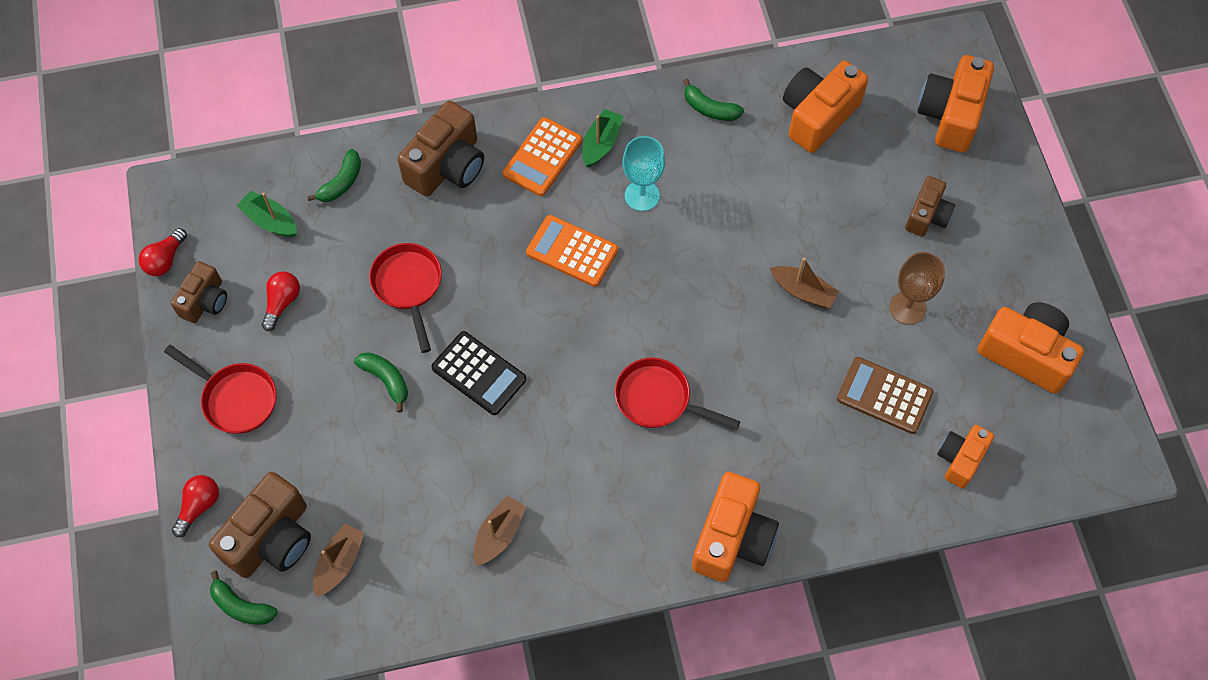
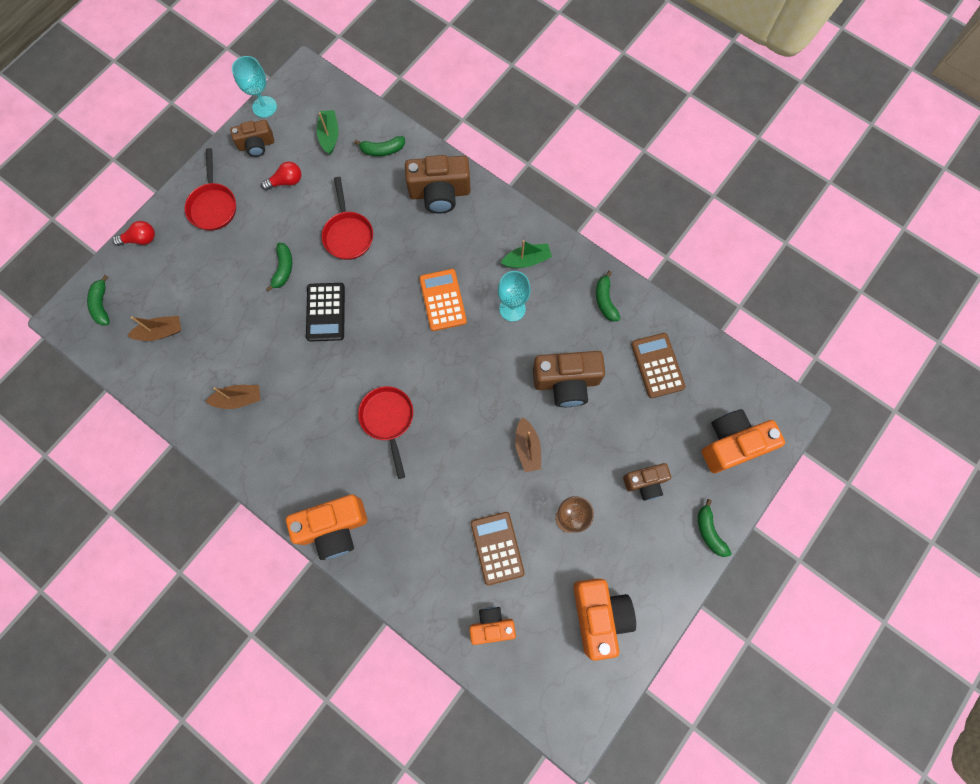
camera: 50 degrees right, 10 degrees up
red light bulb [139,228,187,276] -> turquoise goblet [232,56,277,118]
brown camera [209,472,311,578] -> brown camera moved to [533,351,605,407]
red pan [369,243,442,353] -> red pan turned 135 degrees clockwise [322,177,373,260]
orange calculator [503,117,582,196] -> none
orange camera [783,61,868,153] -> brown calculator [631,333,686,398]
none -> green banana [698,499,732,557]

